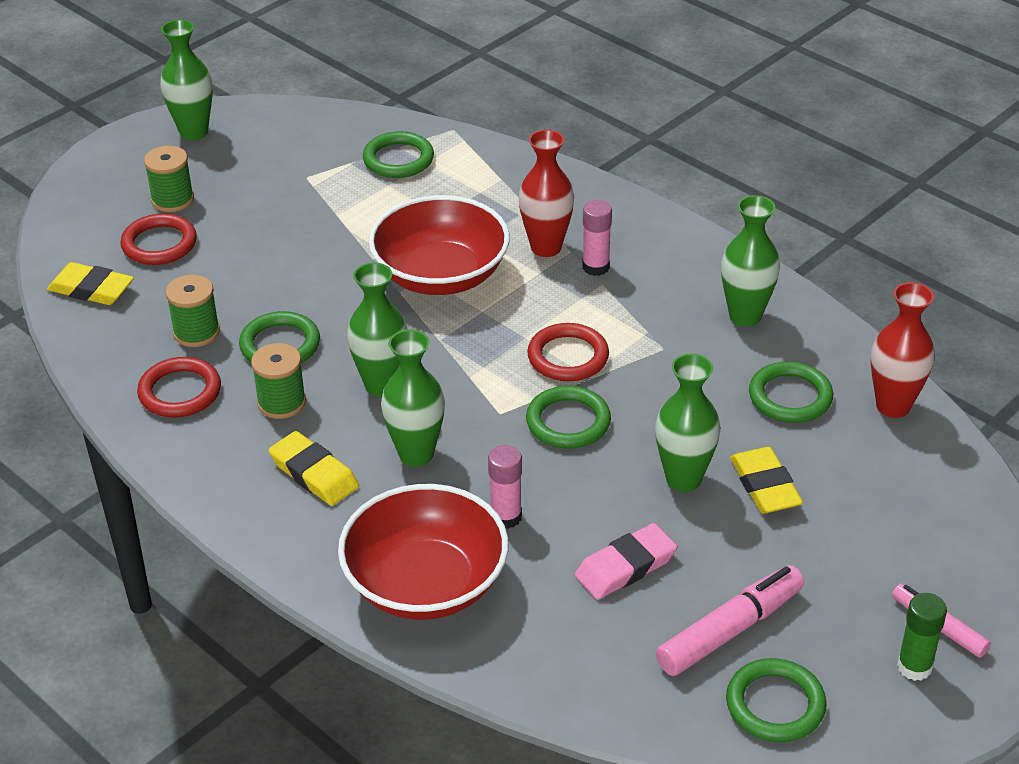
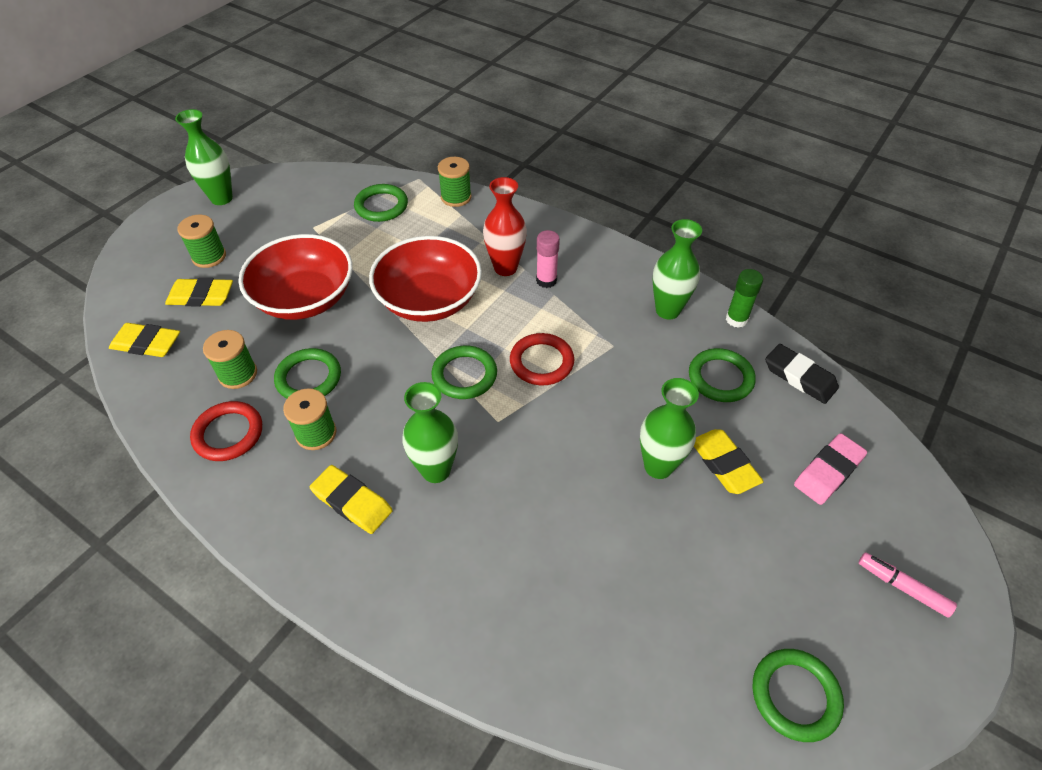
camera: 10 degrees left, 10 degrees up
red ring [120,213,197,265] -> yellow eraser [165,278,233,307]
red bowl [338,484,508,620] -> red bowl moved to [238,234,353,320]
green vase [347,263,408,397] -> none
pink glue stick [488,445,522,529] -> none
green ring [526,386,611,448] -> green ring moved to [431,346,497,399]
pink eraser [575,523,677,600] -> pink eraser moved to [794,433,867,505]
pink marker [656,565,804,676] -> none
red vase [871,282,935,418] -> black eraser [765,344,839,404]
green glue stick [897,593,947,681] -> green glue stick moved to [726,269,763,328]
none -> green spool [438,157,472,207]

